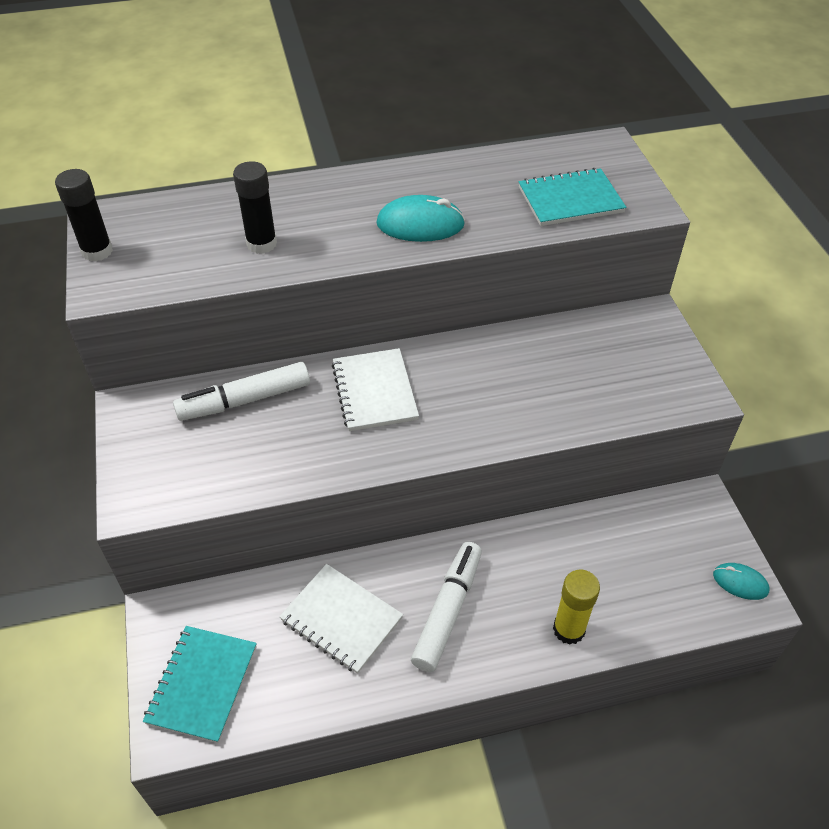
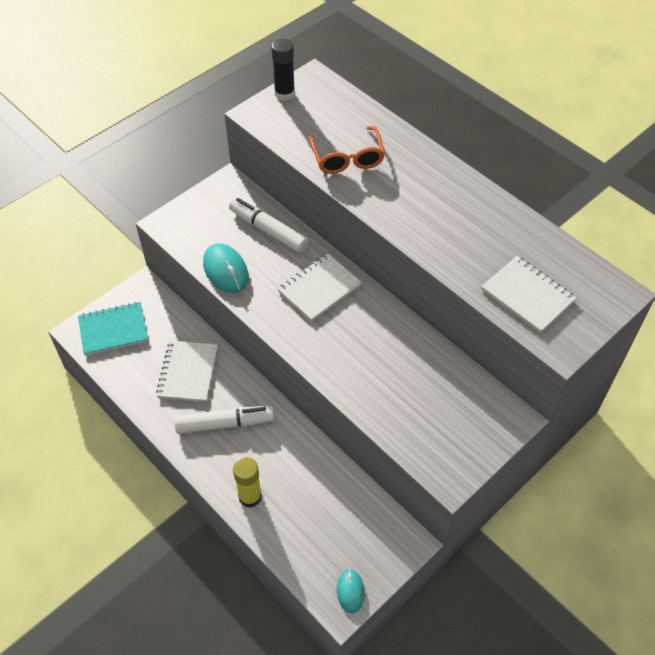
camera: 60 degrees right, 5 degrees up
black glue stick [233,161,277,254] -> orange glasses [309,126,385,174]
turquoise mouse [376,195,465,242] -> turquoise mouse moved to [203,243,249,293]
turquoise notebook [519,168,627,226] -> white notebook [481,256,577,333]

